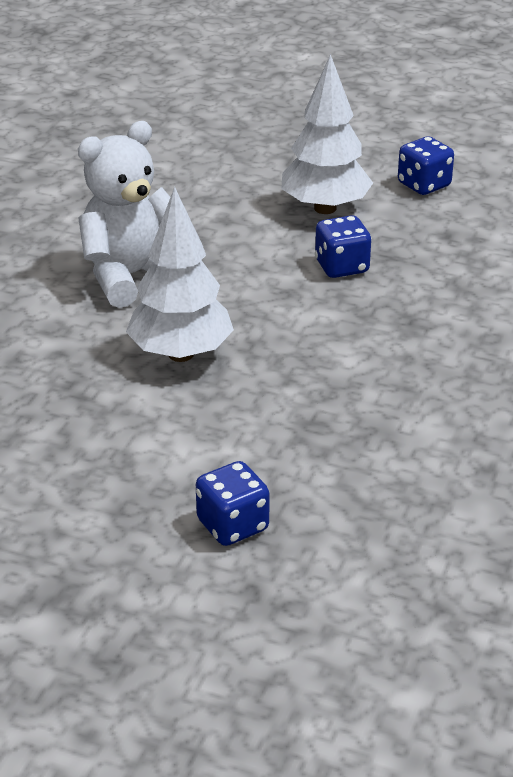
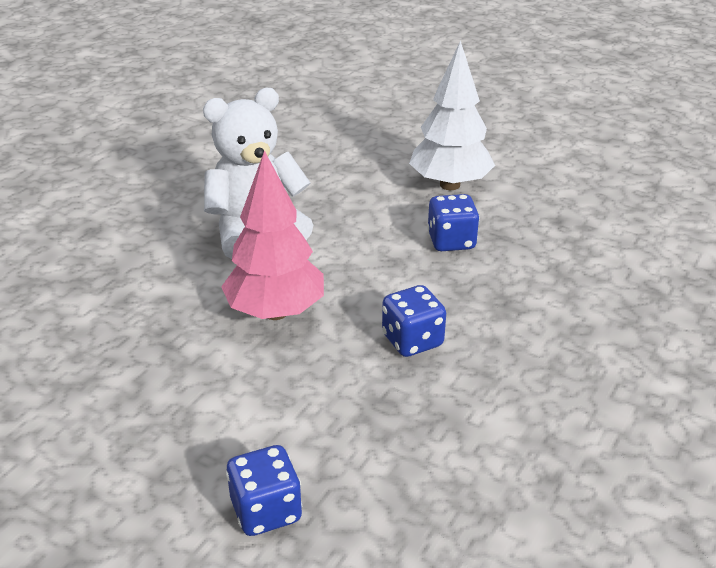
camera: 10 degrees right, 0 degrees up
white tree [126,187,234,362] -> pink tree [221,150,324,320]
blue dice [398,136,454,195] -> blue dice moved to [382,285,446,357]

